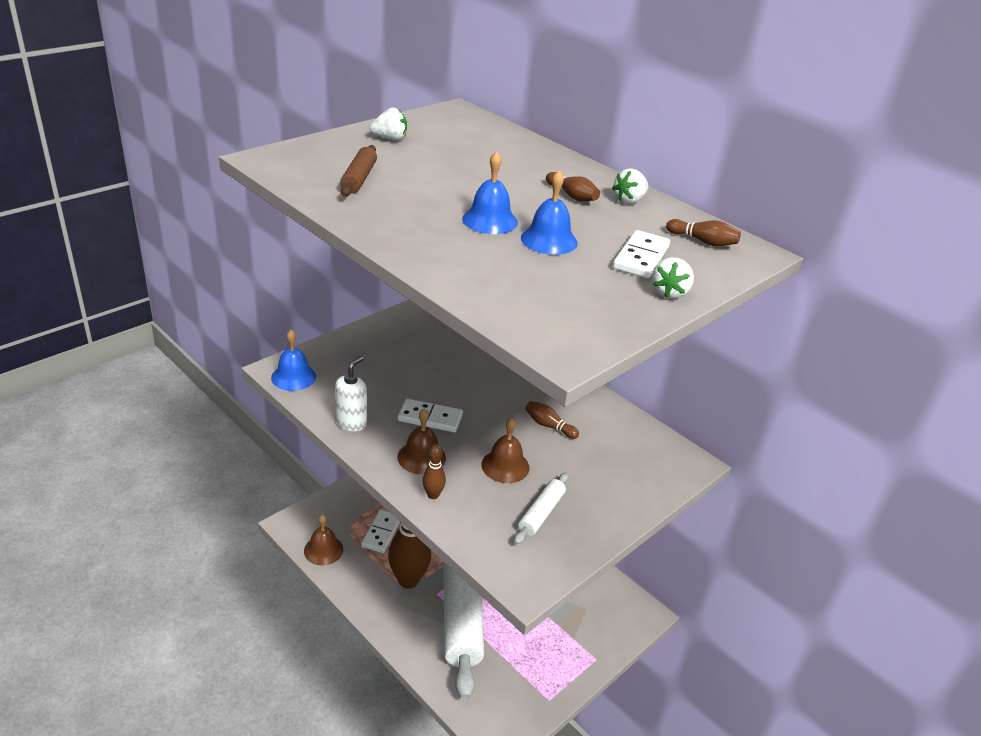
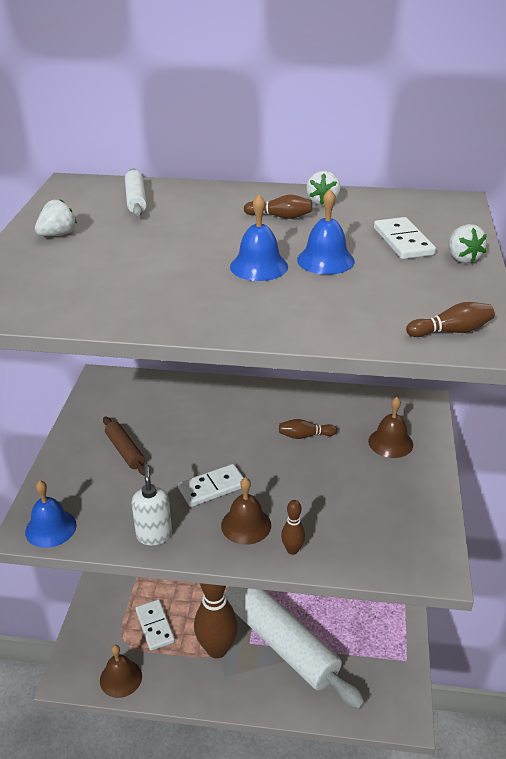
camera: 35 degrees left, 0 degrees up
brown rolling pin [340,145,377,197] -> brown rolling pin moved to [103,416,145,476]
brown bell [481,418,529,483] -> brown bell moved to [368,397,413,458]
white rolling pin [514,473,569,544] -> white rolling pin moved to [125,169,147,216]
brown bowling pin [666,219,741,246] -> brown bowling pin moved to [406,302,494,337]

